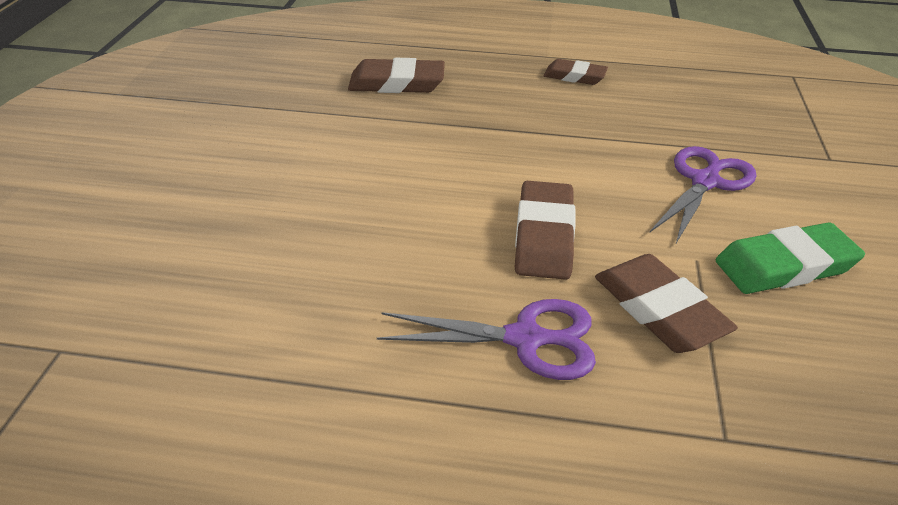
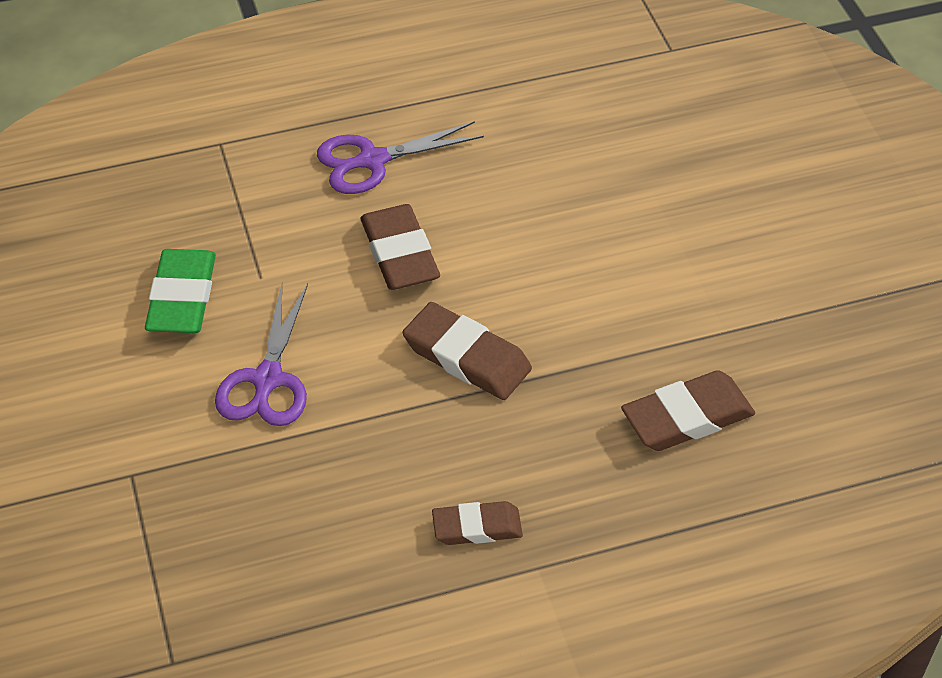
camera: 155 degrees right, 10 degrees up
brown eraser [595,254,738,353] -> brown eraser moved to [403,302,532,400]
green eraser [716,222,865,294] -> green eraser turned 45 degrees counterclockwise [145,249,216,333]

